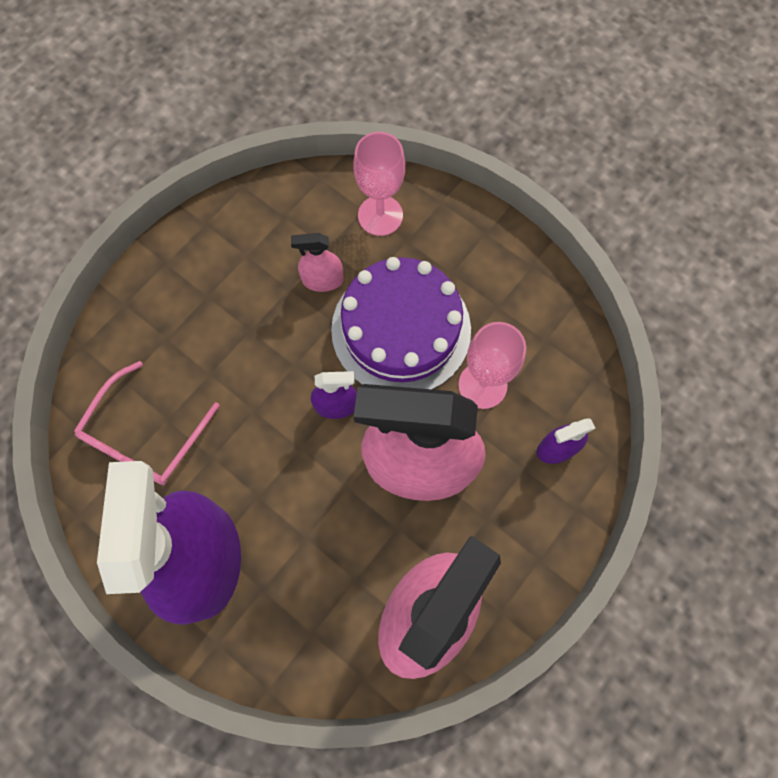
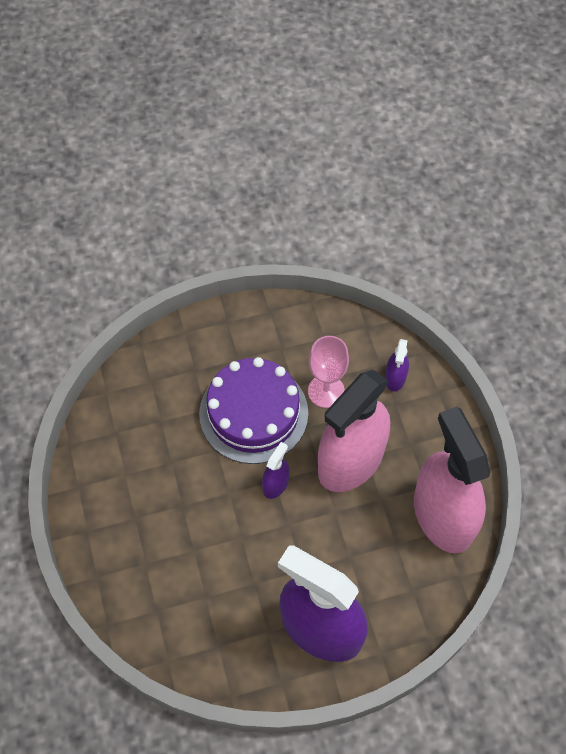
camera: 55 degrees left, 10 degrees down
pink glasses [74,361,220,485] -> none
pink spray bottle [291,233,344,292] -> none
pink goblet [353,132,405,236] -> none

